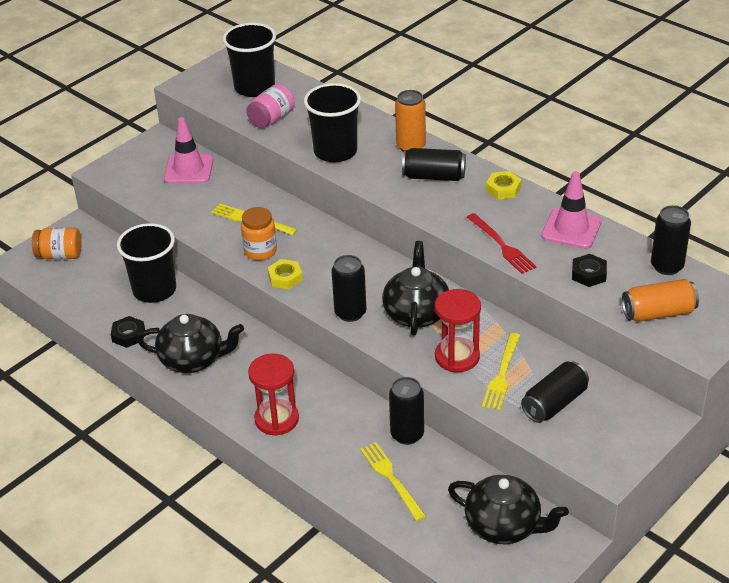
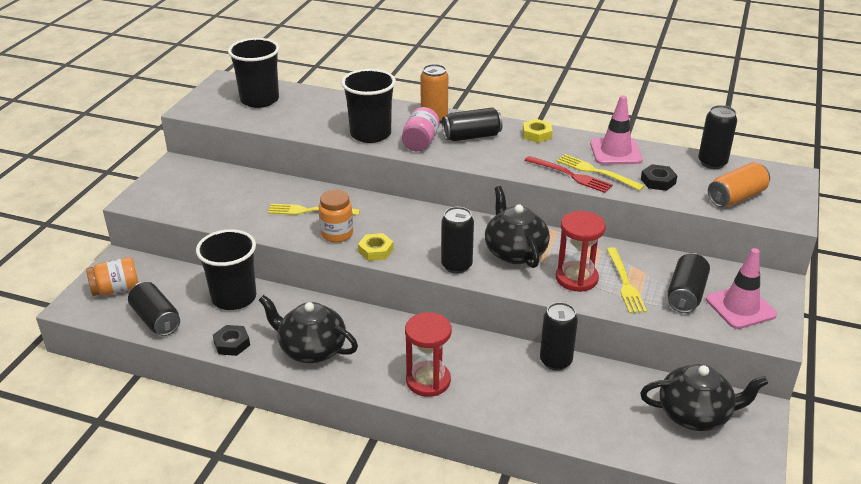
camera: 25 degrees left, 5 degrees down
black teapot [137,314,244,373] -> black teapot turned 135 degrees counterclockwise [259,295,358,363]
pink traffic cone [164,117,213,184] -> pink traffic cone moved to [706,248,777,329]
pink jar [246,84,295,128] -> pink jar moved to [402,107,439,152]
yellow fork [360,442,426,521] -> yellow fork moved to [557,154,644,190]
none -> black can [128,282,180,336]

